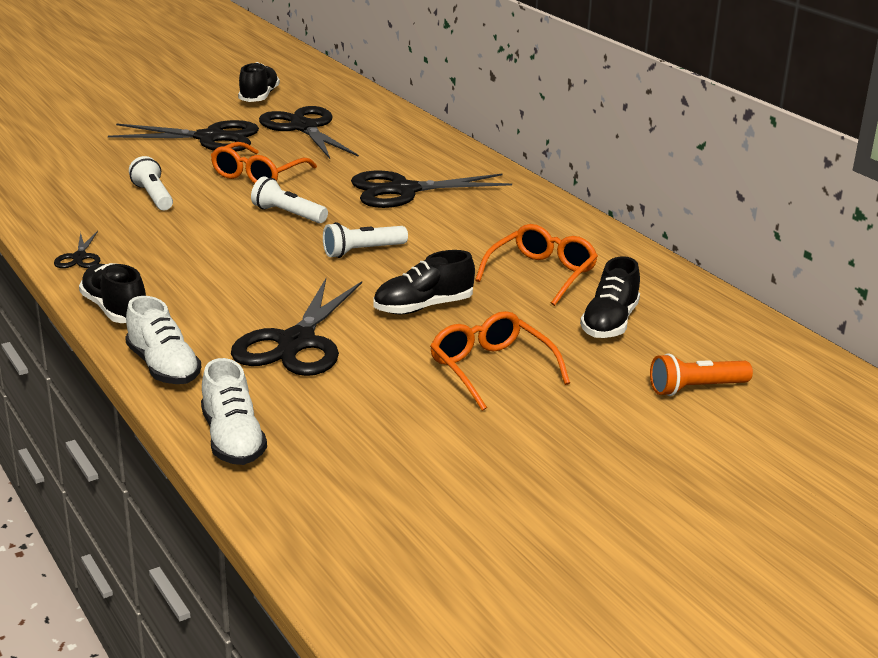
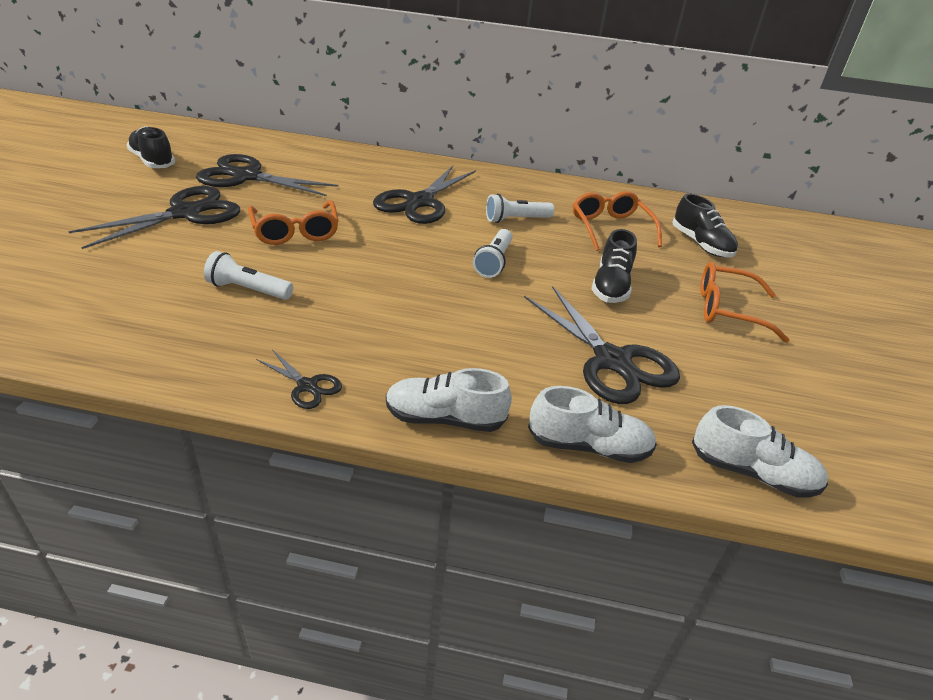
camera: 50 degrees left, 10 degrees up
black shoe [79,263,146,323] -> white shoe [386,368,512,432]
white flashlight [251,177,328,223] -> white flashlight moved to [486,194,555,223]
orange flashlight [650,353,753,396] -> none

